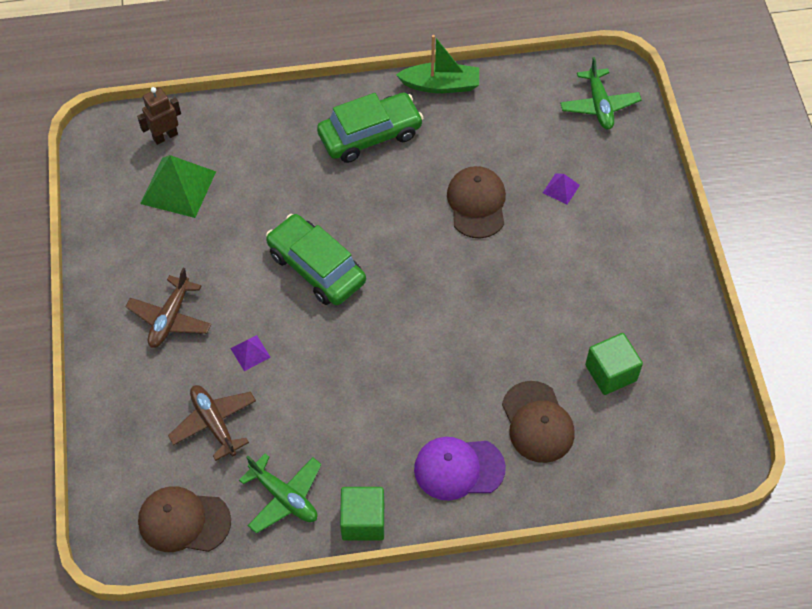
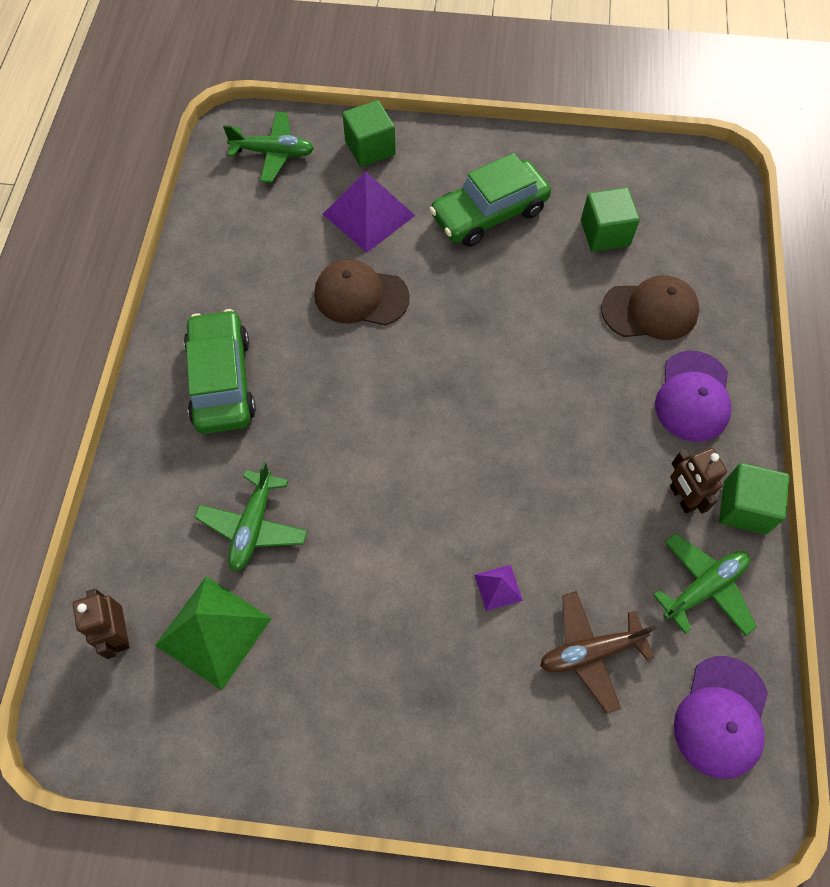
camera: 75 degrees left, 5 degrees up
brown plane [125,268,211,348] -> none
brown cap [138,486,231,552] -> purple cap [674,656,768,779]
green car [266,214,366,305] -> green car moved to [430,153,551,247]
green boat [396,35,479,93] -> none
purple pyramid [543,173,580,204] -> purple pyramid [322,171,415,252], size x2.10
none -> green plane [194,461,307,572]
none -> green cube [342,100,396,167]
none -> brown robot [670,448,727,514]

